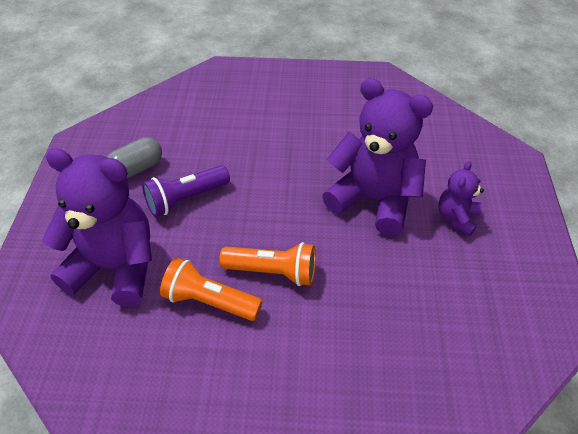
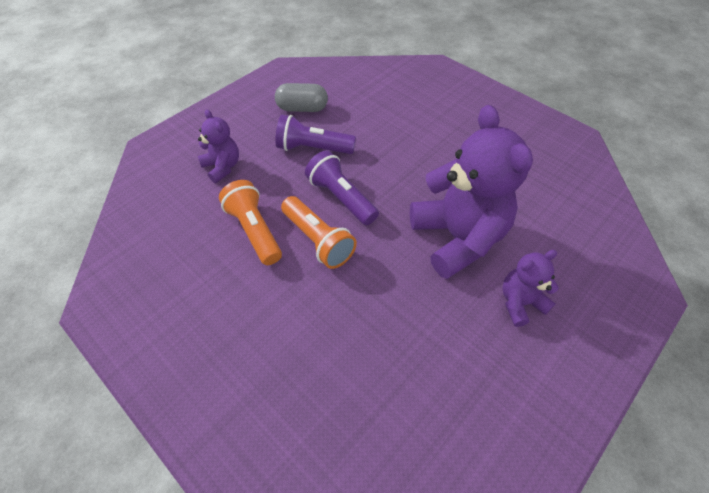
camera: 40 degrees right, 5 degrees up
purple teddy bear [42,148,152,307] -> purple teddy bear [198,110,239,183], size x0.49
none -> purple flashlight [305,150,379,225]

